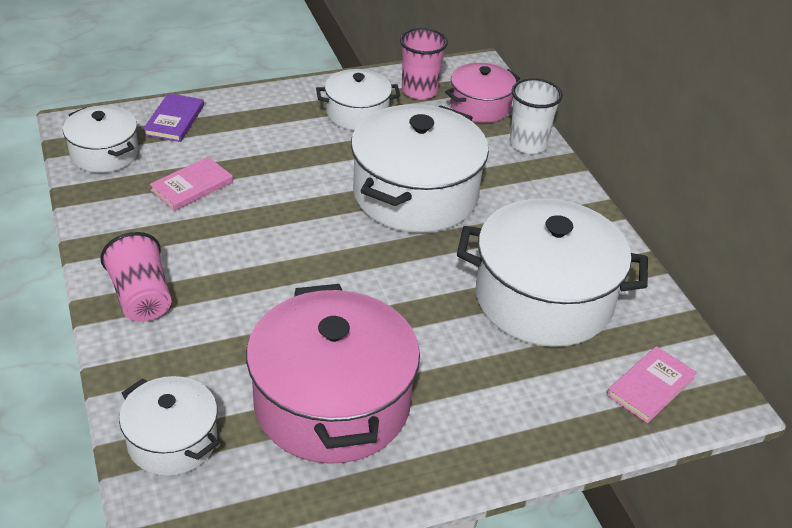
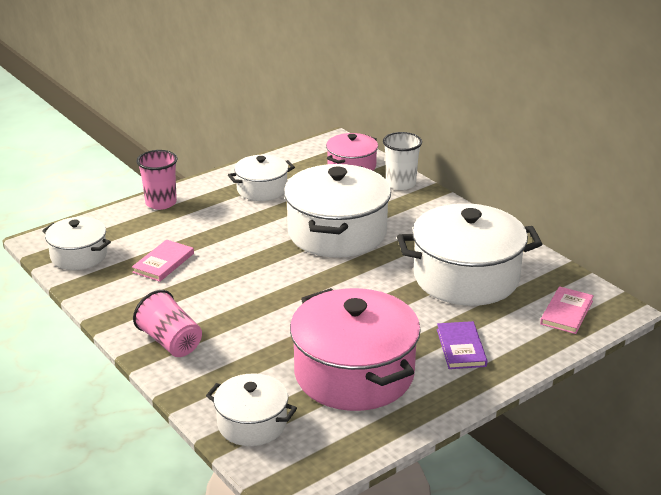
camera: 15 degrees left, 10 degrees down
purple book [143,93,204,142] -> purple book moved to [437,321,488,369]
pink cup [400,28,448,100] -> pink cup moved to [136,150,178,210]

